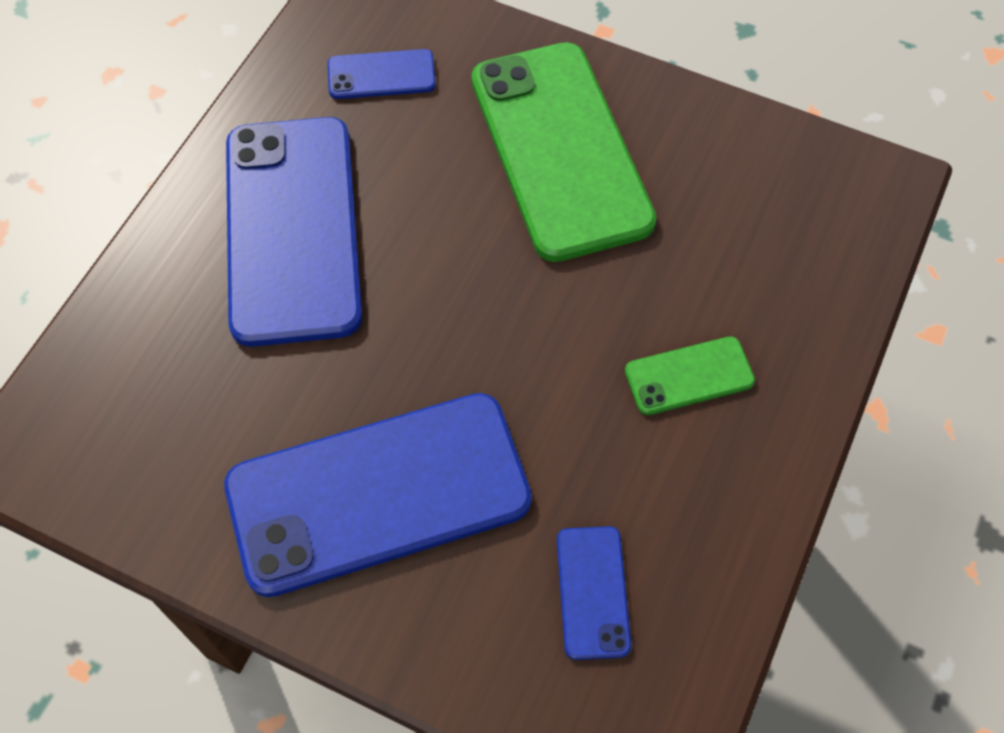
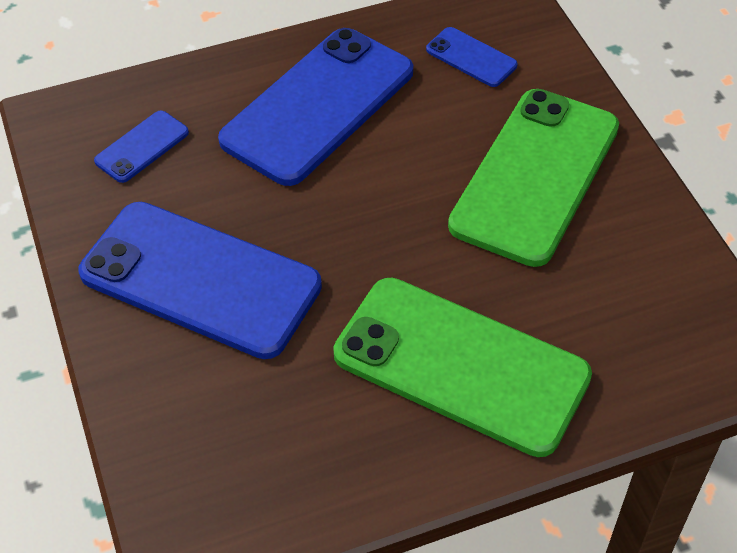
camera: 45 degrees right, 10 degrees down
blue phone [557,526,631,660] -> blue phone moved to [94,111,189,183]
green phone [625,336,755,415] -> green phone [333,278,592,457], size x2.26

